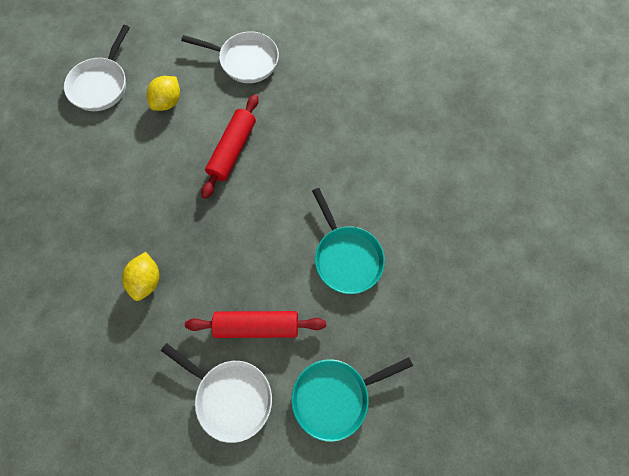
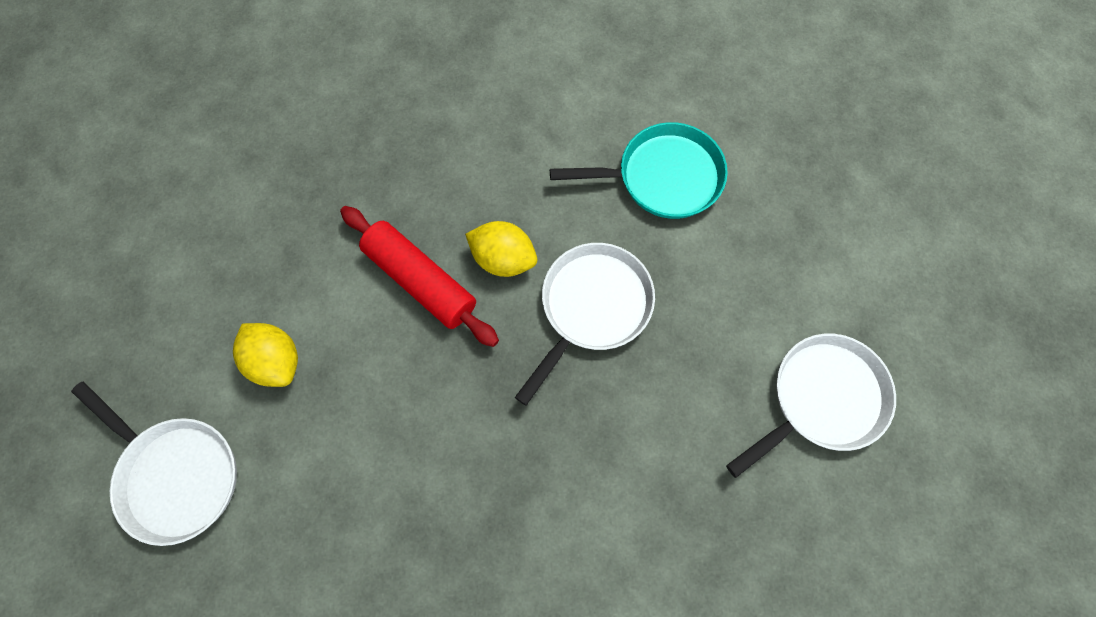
camera: 70 degrees left, 0 degrees up
yellow lemon [122,252,159,301] -> yellow lemon moved to [465,221,537,277]
white pan [181,31,279,83] -> white pan moved to [515,243,655,406]
red rolling pin [185,311,326,338] -> none
turquoise pan [292,357,413,442] -> none

